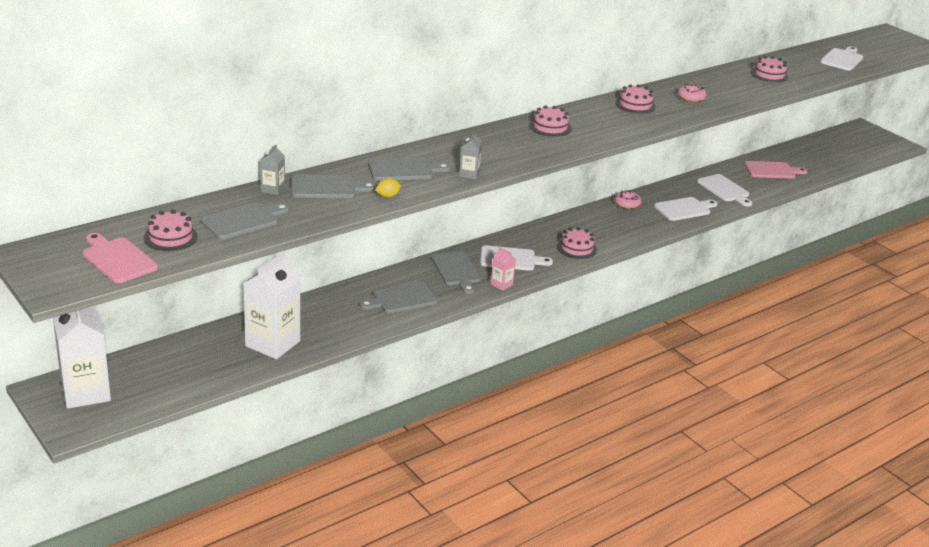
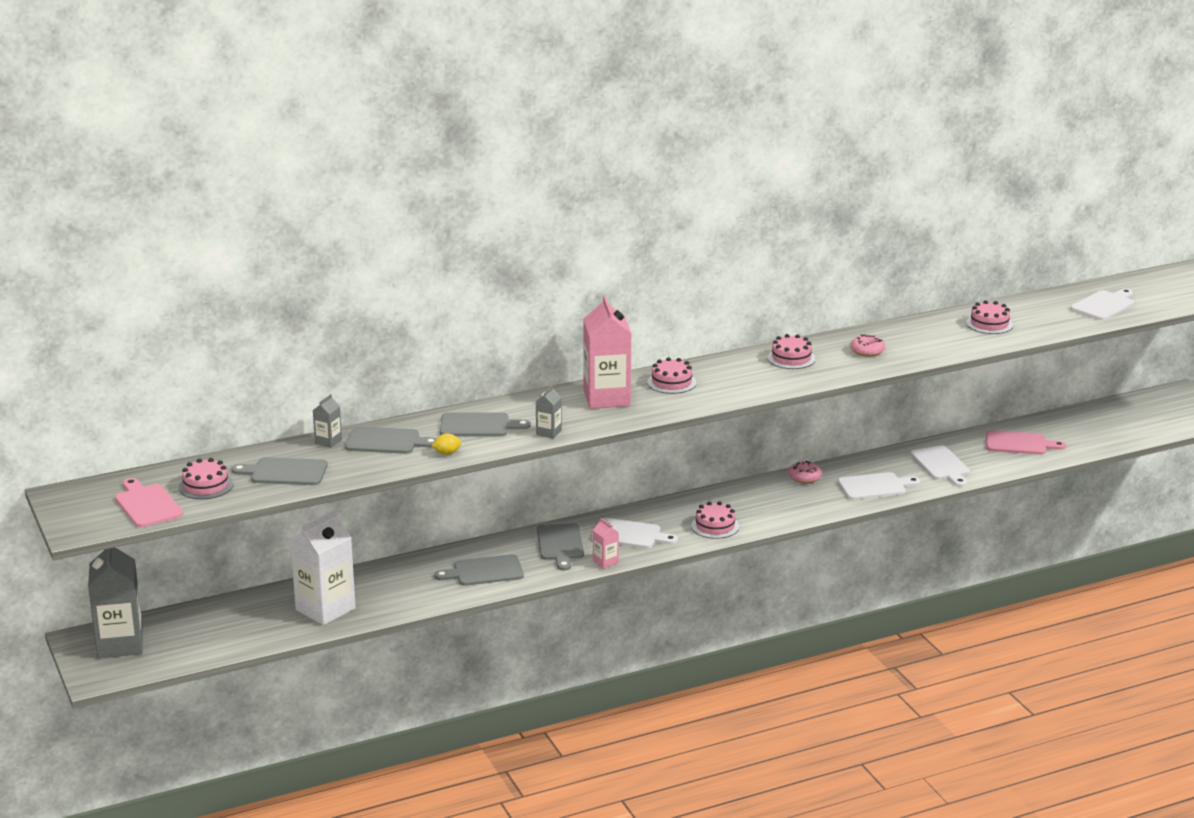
camera: 15 degrees right, 5 degrees down
white carton [53,307,111,409] -> grey carton [88,548,143,658]
grey cutting board [201,202,290,239] -> grey cutting board turned 150 degrees counterclockwise [231,457,328,485]
none -> pink carton [583,295,631,409]

